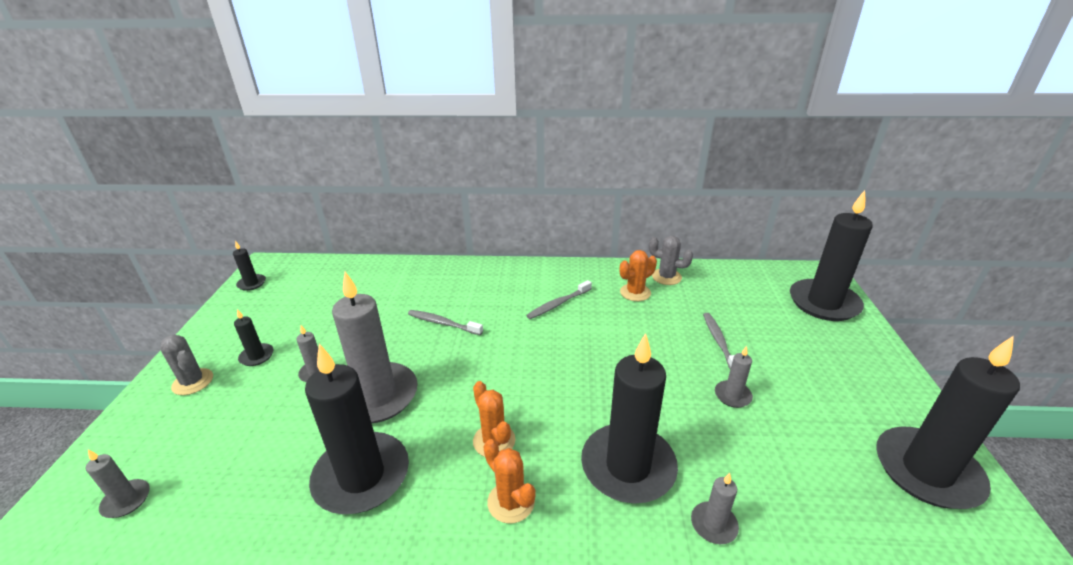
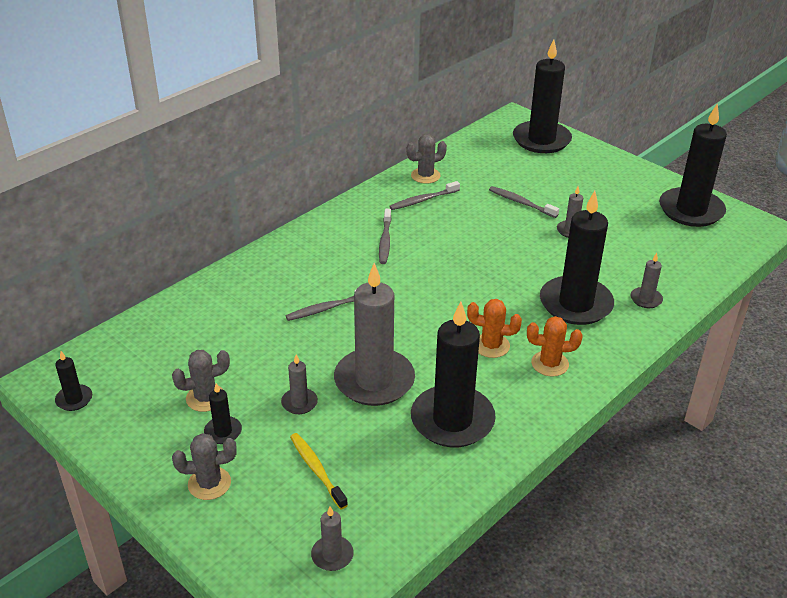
camera: 50 degrees left, 5 degrees up
orange cactus [620,250,657,301] -> grey toothbrush [389,181,460,210]
none -> grey cactus [172,350,230,412]
none -> yellow toothbrush [290,433,348,509]

